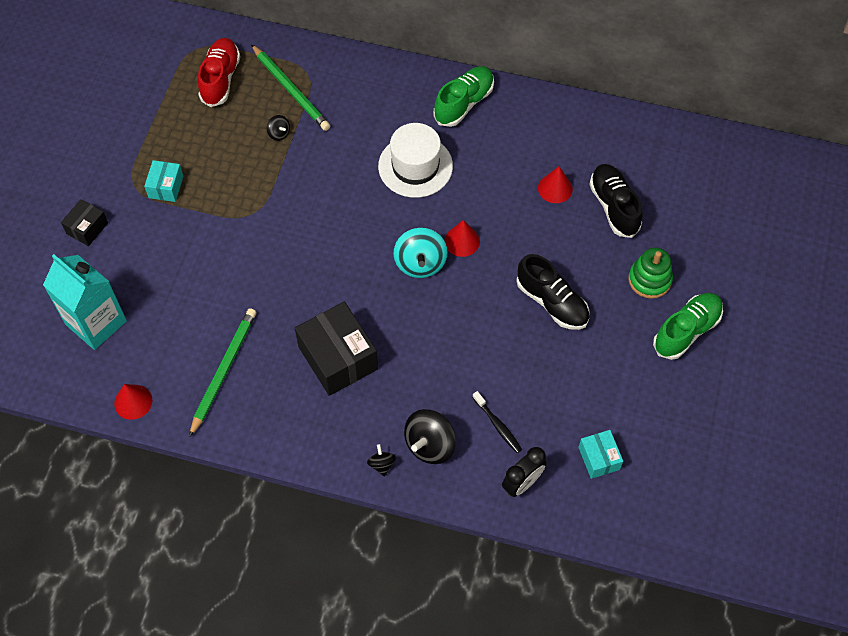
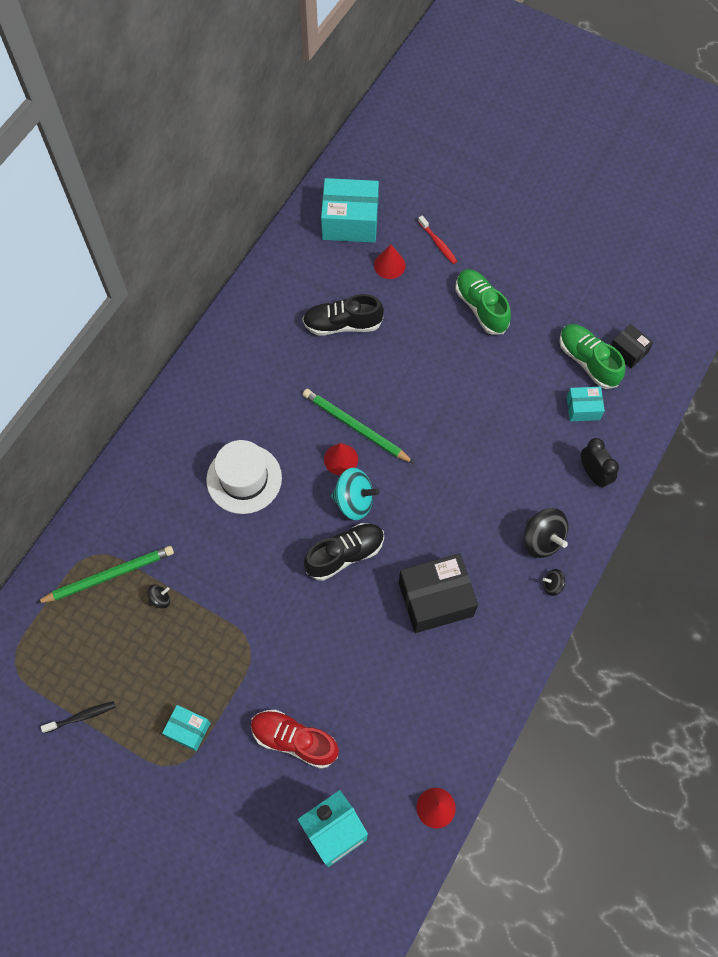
camera: 75 degrees left, 5 degrees up
black box [61,199,108,246] -> black box moved to [611,324,654,369]
green pencil [189,308,256,437] -> green pencil moved to [303,389,414,463]
red shoe [198,38,240,107] -> red shoe moved to [251,710,339,769]
green shoe [433,66,494,127] -> green shoe moved to [559,324,625,389]
black toothbrush [472,391,522,453] -> black toothbrush moved to [41,701,115,733]
black shoe [517,254,589,330] -> black shoe moved to [304,523,384,581]
red cone [538,166,573,203] -> red cone moved to [374,244,406,279]
green stacking toy [628,247,673,299] -> none
none -> turquoise box [321,178,379,243]
none -> red toothbrush [418,216,457,264]

